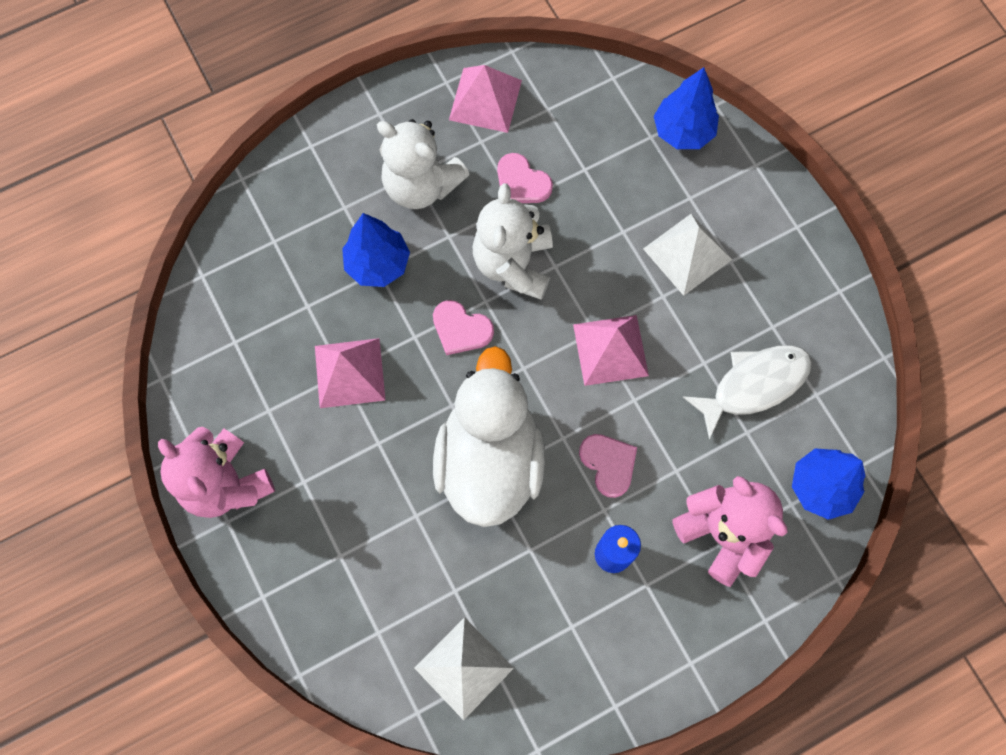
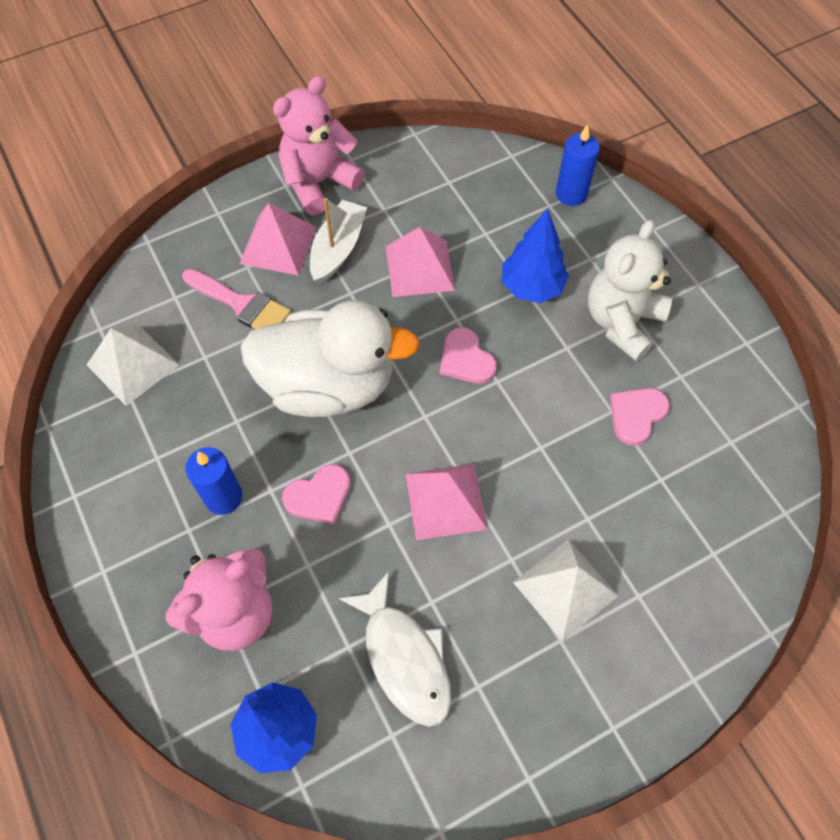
camera: 90 degrees right, 10 degrees down
pink heart [433,300,494,355] -> pink heart turned 60 degrees counterclockwise [440,327,497,384]
pink pyramid [449,65,522,133] -> pink pyramid moved to [239,203,316,276]
white teddy bear [473,183,553,300] -> none
blue tree [654,67,719,149] -> none
none -> pink brush [182,269,291,329]
none -> white boat [310,198,367,284]
none -> blue candle [556,124,600,206]

